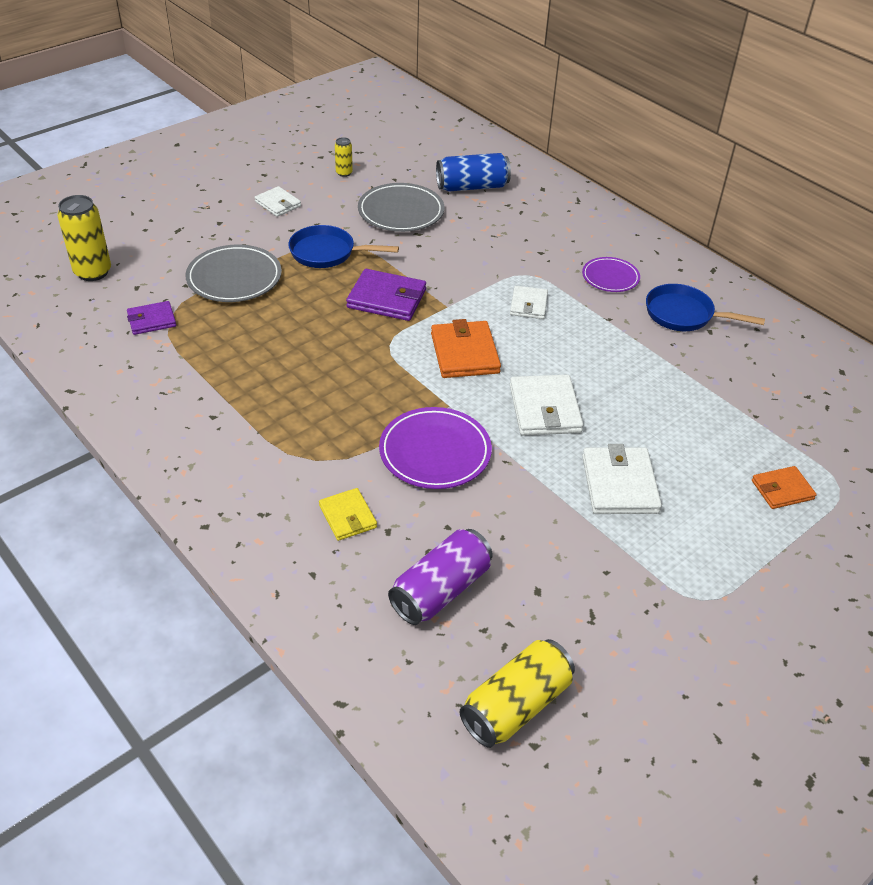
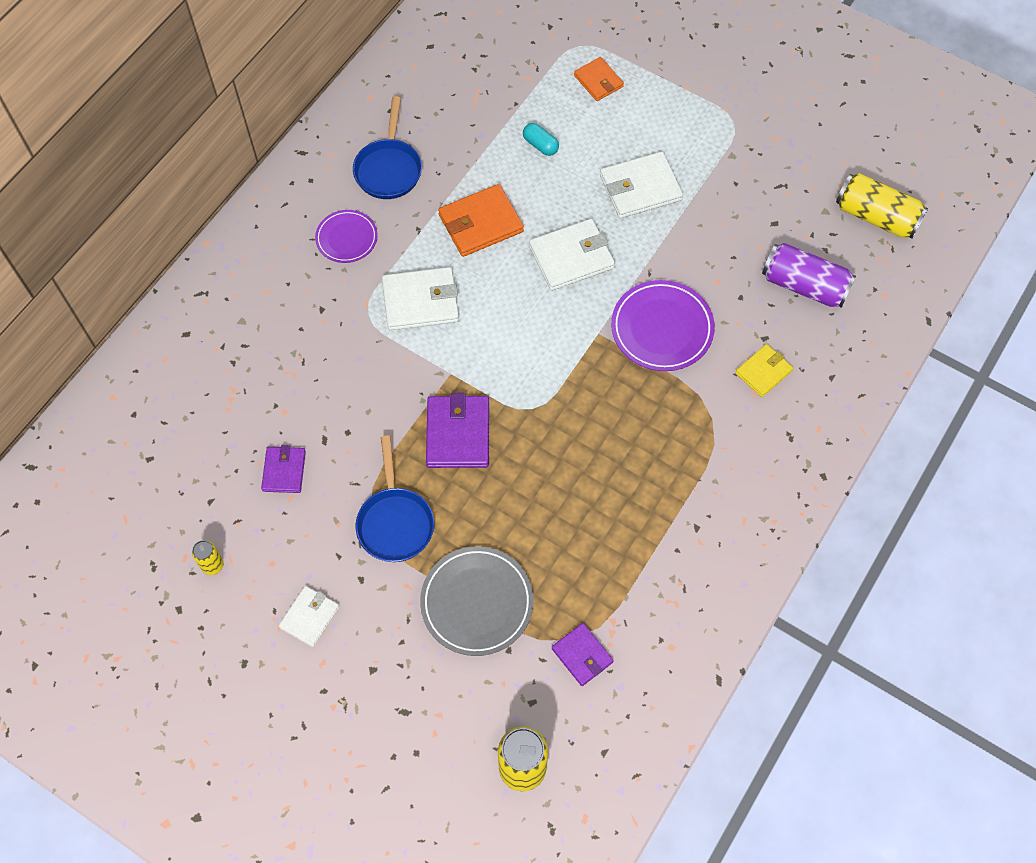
camera: 105 degrees left, 20 degrees up
grey plate [358,183,444,232] -> purple wallet [261,445,306,493]
orange wallet [431,319,501,378] -> orange wallet moved to [438,184,524,257]
blue can [436,153,511,191] -> none
white wallet [510,286,548,319] -> white wallet [382,267,459,330], size x1.62
none -> turquoise capsule [523,123,559,156]

